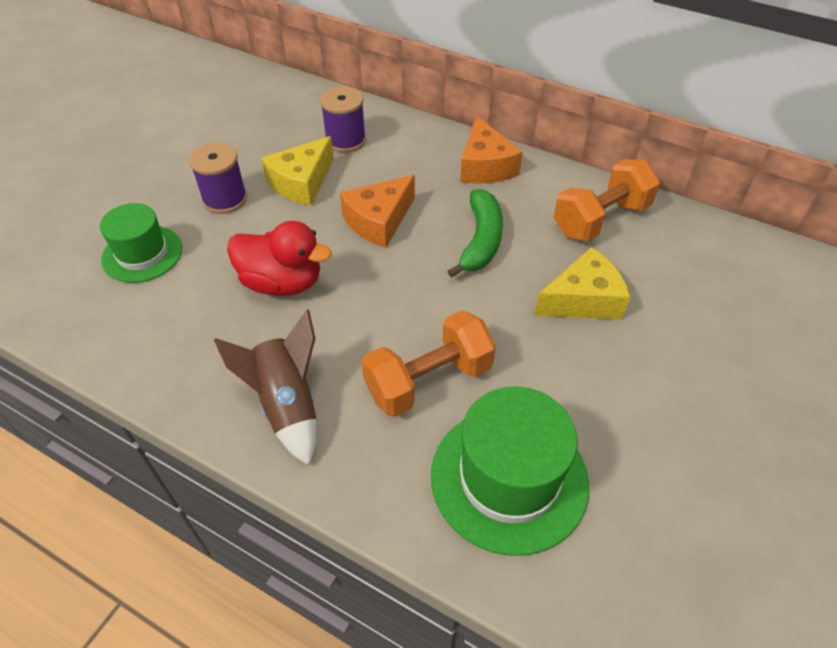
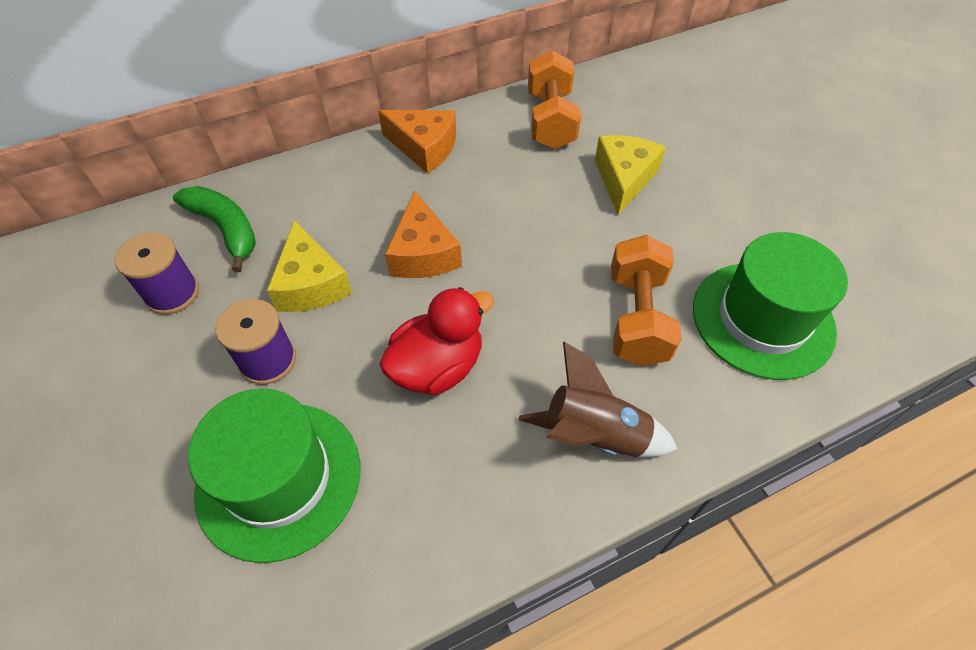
camera: 55 degrees left, 5 degrees up
green hat [100,203,182,283] -> green hat [188,388,360,563], size x1.56
purple spool [320,86,366,153] -> purple spool moved to [115,232,199,315]
green banana [447,189,503,278] -> green banana moved to [173,186,256,272]

